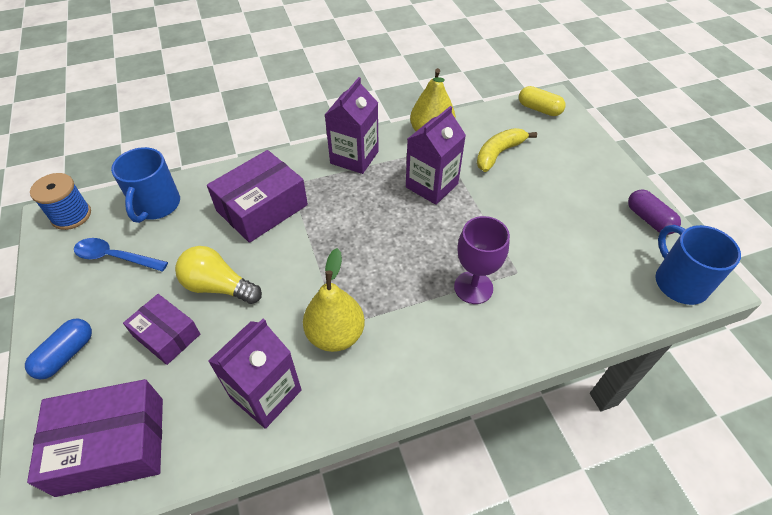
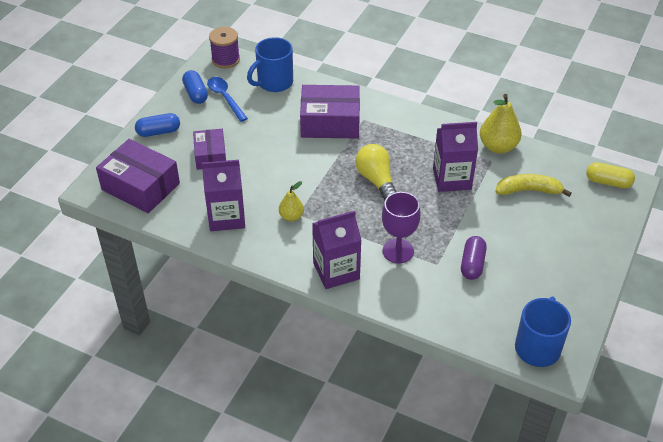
camera: 45 degrees right, 5 degrees down
blue spool [30,173,91,230] -> purple spool [209,27,240,68]
yellow light bulb [175,246,262,304] -> yellow light bulb moved to [355,144,396,201]
yellow pear [303,248,365,352] -> yellow pear [279,181,304,221], size x0.58
purple carton [325,77,379,174] -> purple carton moved to [312,211,361,289]
yellow capsule [519,86,565,116] -> yellow capsule turned 60 degrees counterclockwise [586,162,635,188]
purple capsule [628,190,681,235] -> purple capsule moved to [461,236,487,280]
none -> blue capsule [182,70,208,104]

